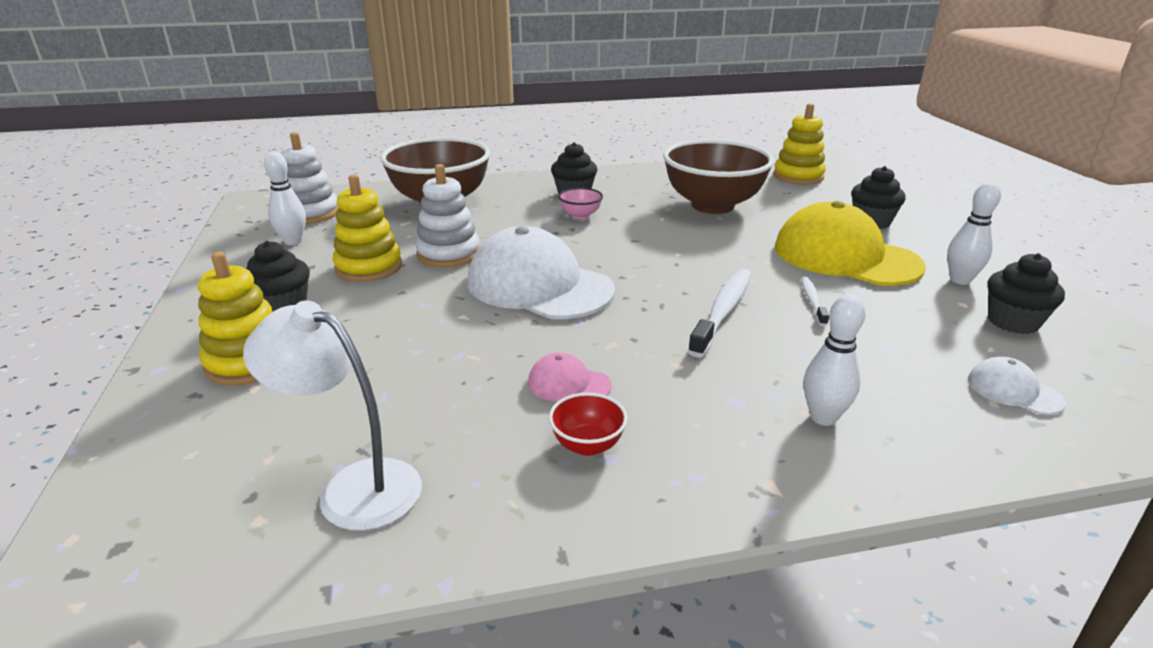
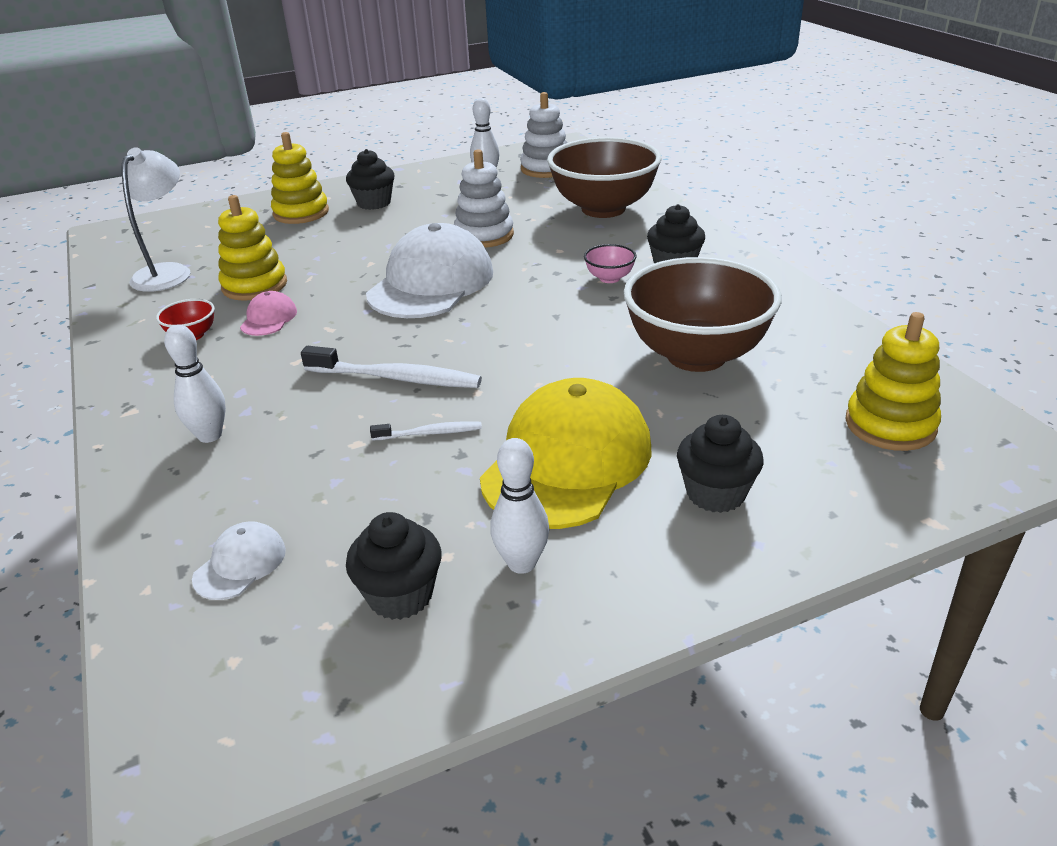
camera: 80 degrees right, 5 degrees up
yellow stacking toy [333,175,402,282] -> yellow stacking toy moved to [218,195,287,301]

